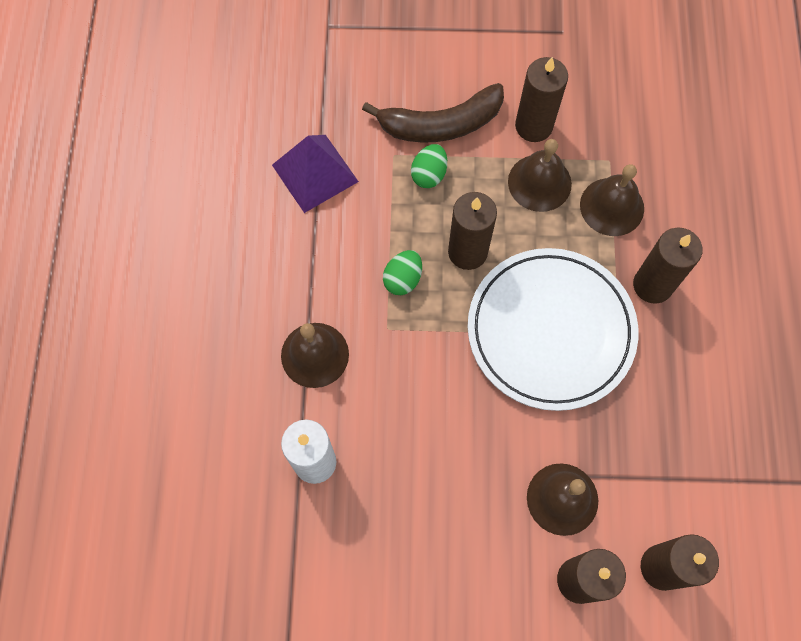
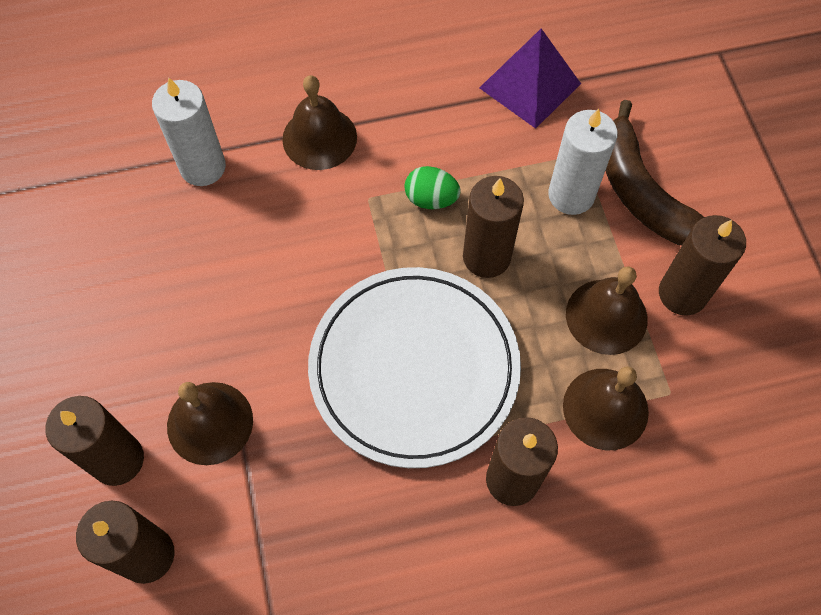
camera: 75 degrees right, 5 degrees down
green egg [411,144,447,188] -> white candle [548,109,618,215]

